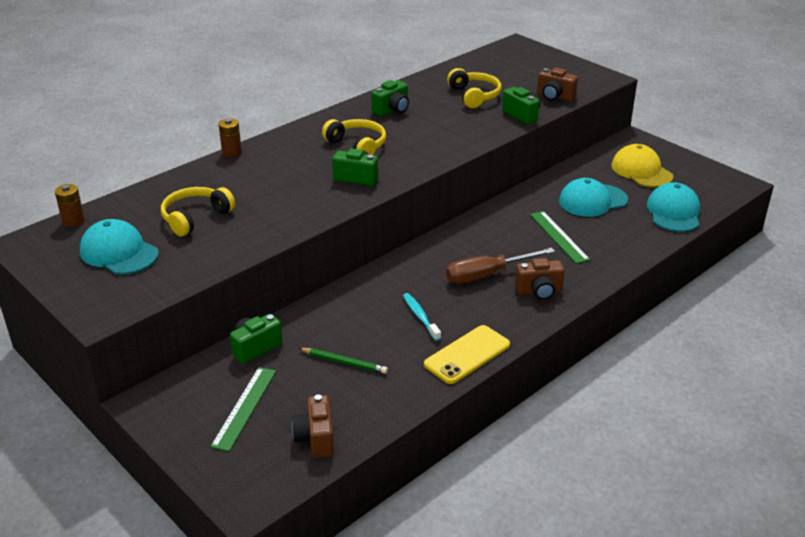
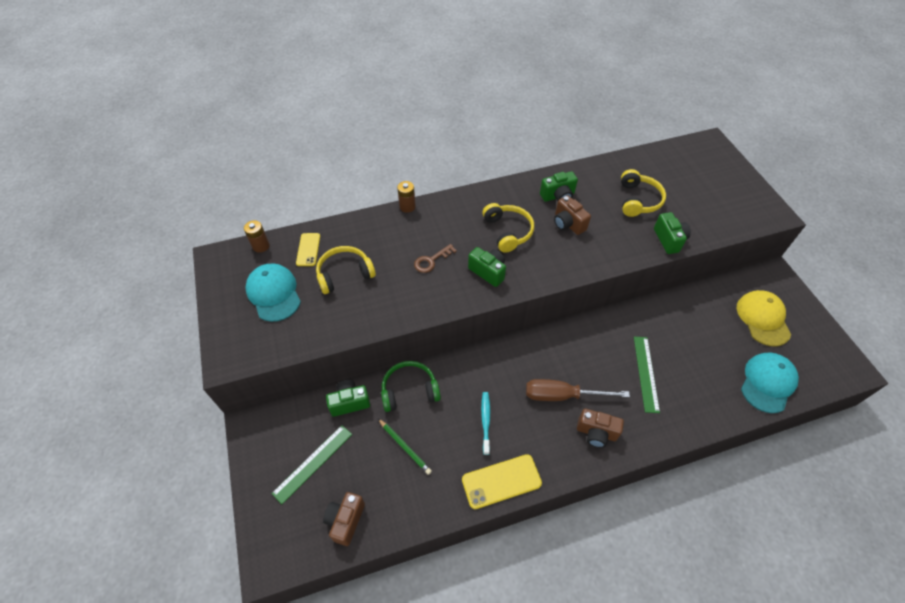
camera: 25 degrees right, 20 degrees up
brown camera [537,68,578,102] -> brown camera moved to [554,195,591,235]
turquoise cap [559,178,628,217] -> none
none -> yellow phone [296,233,320,266]
none -> green headphones [381,361,441,412]
none -> brown key [414,244,457,273]

